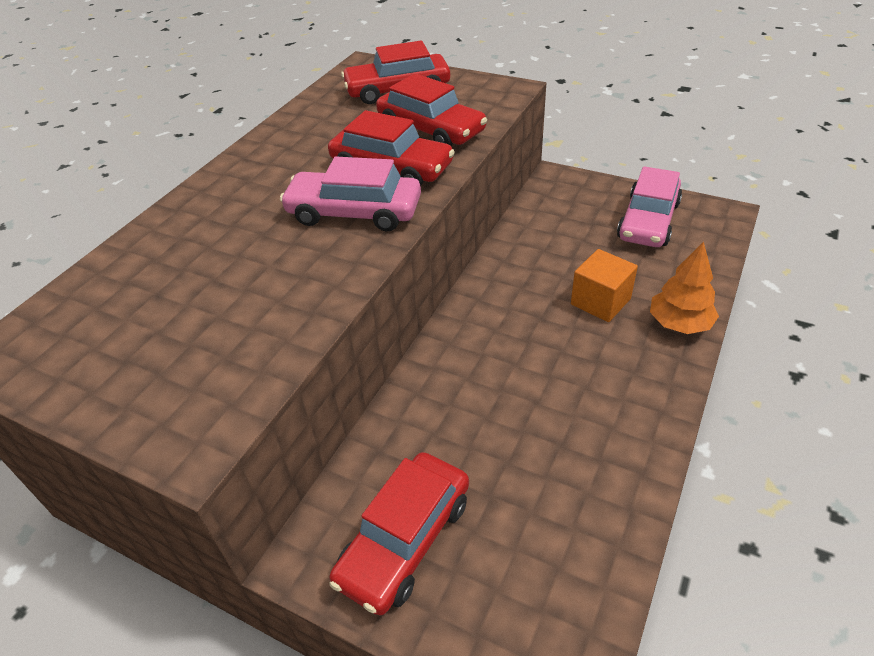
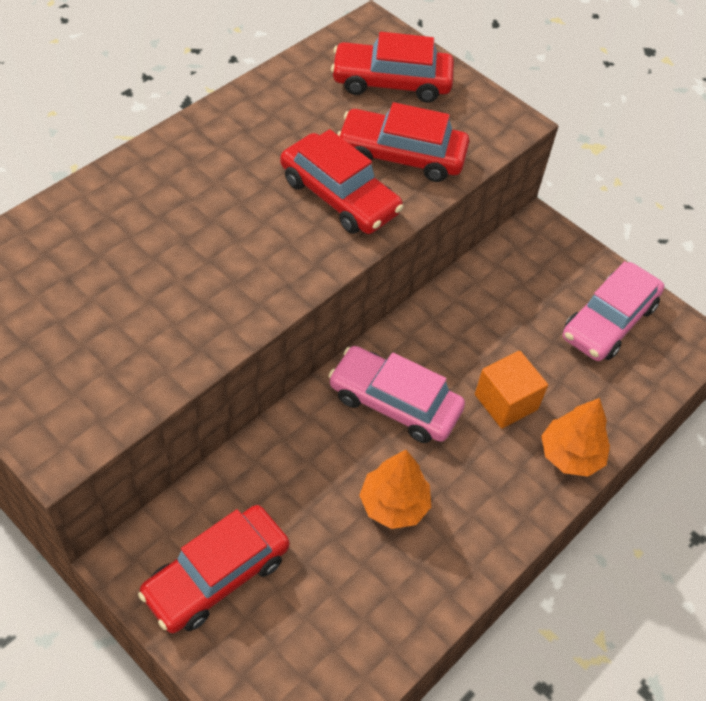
camera: 10 degrees right, 10 degrees up
pink car [280,157,421,231] -> pink car moved to [328,346,465,443]
red car [376,73,487,146] -> red car turned 135 degrees clockwise [337,102,469,182]
none -> orange tree [359,450,431,529]

